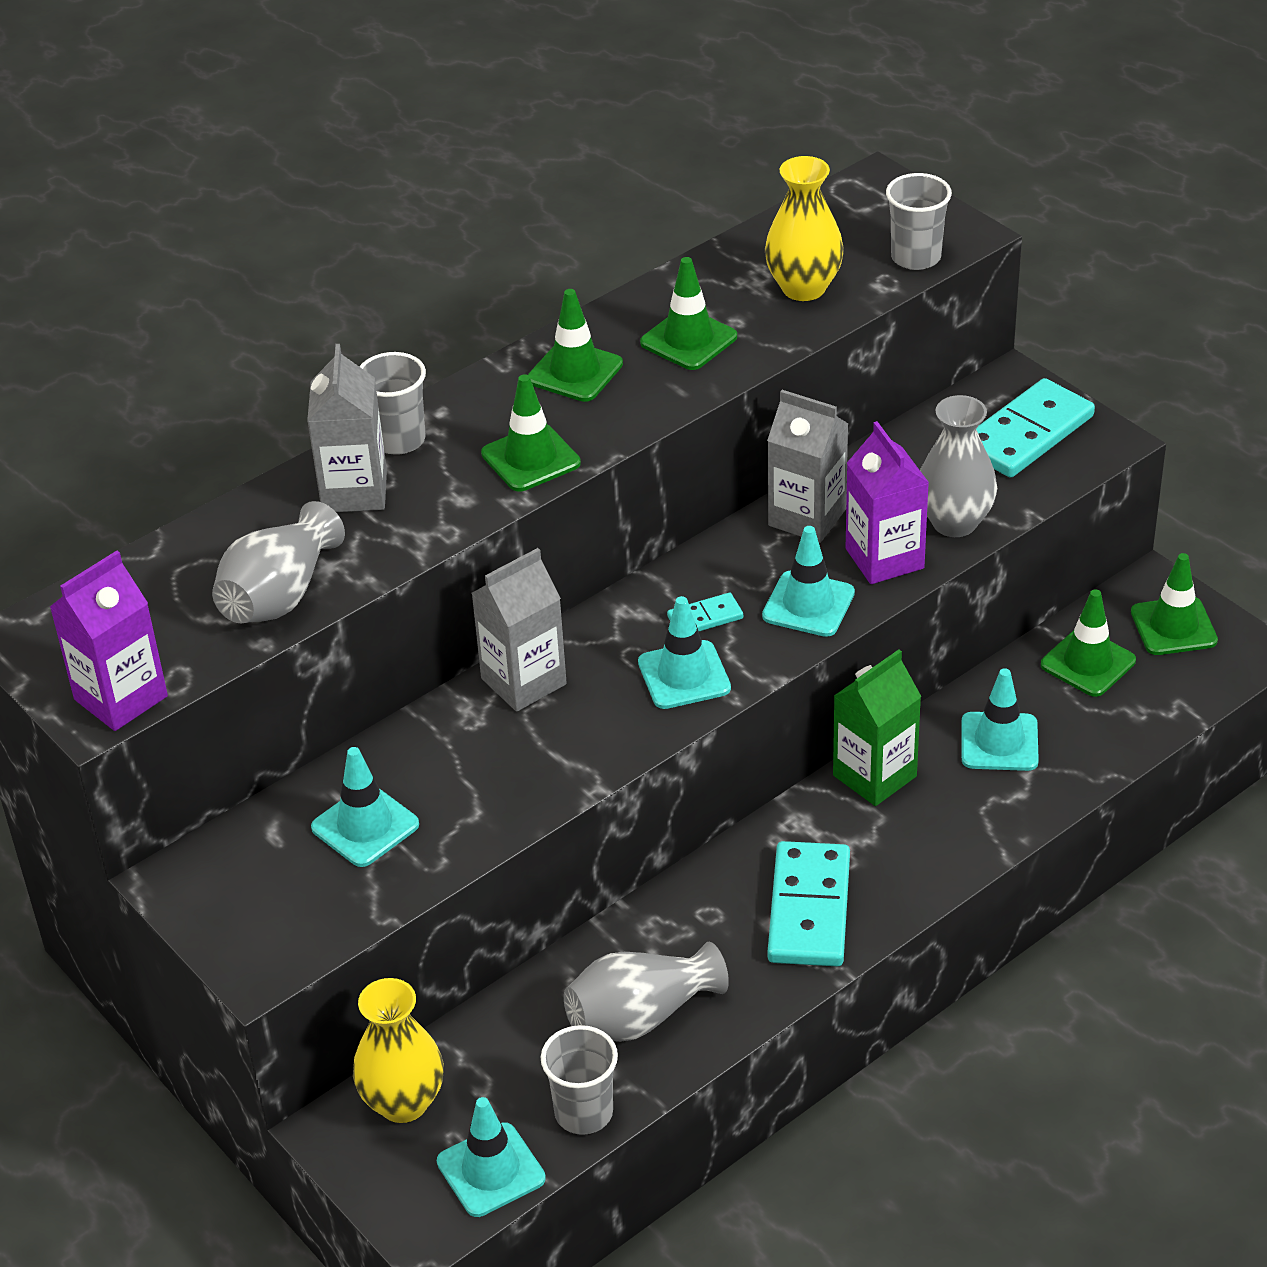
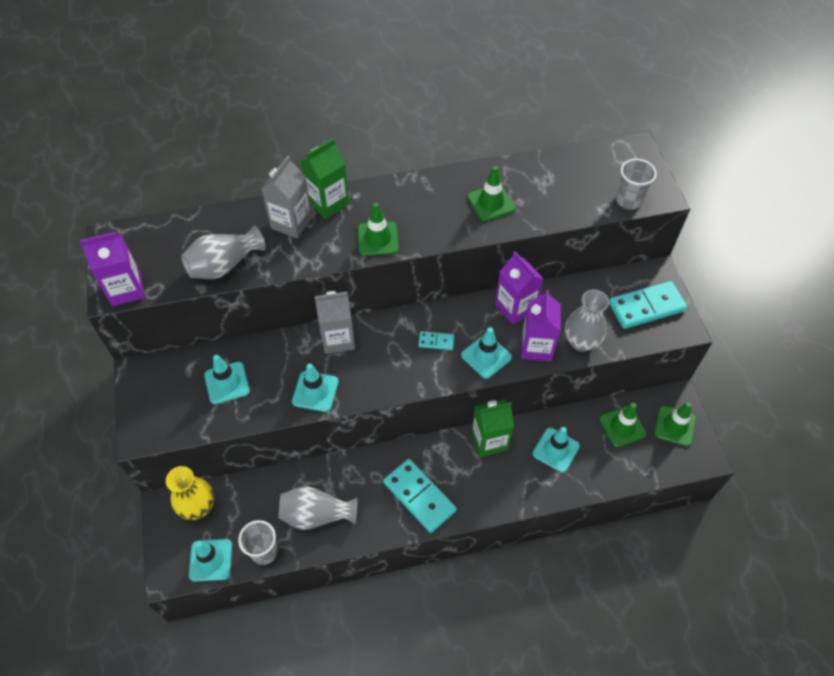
camera: 25 degrees right, 15 degrees up
grey cup [359,352,426,455] -> green carton [300,138,349,219]
green traffic cone [528,289,623,402] -> none
turquoise traffic cone [638,596,731,709] -> turquoise traffic cone moved to [292,364,339,412]
yellow vase [765,156,844,301] -> none
grey carton [767,390,848,543] -> purple carton [495,251,543,325]
turquoise domino [768,841,850,966] -> turquoise domino turned 75 degrees counterclockwise [383,459,457,533]

